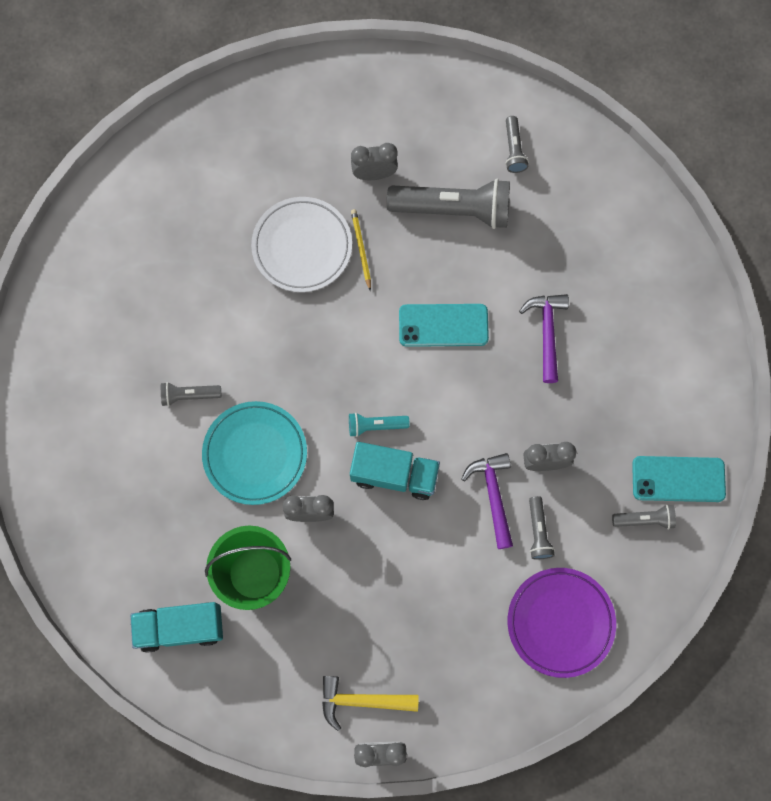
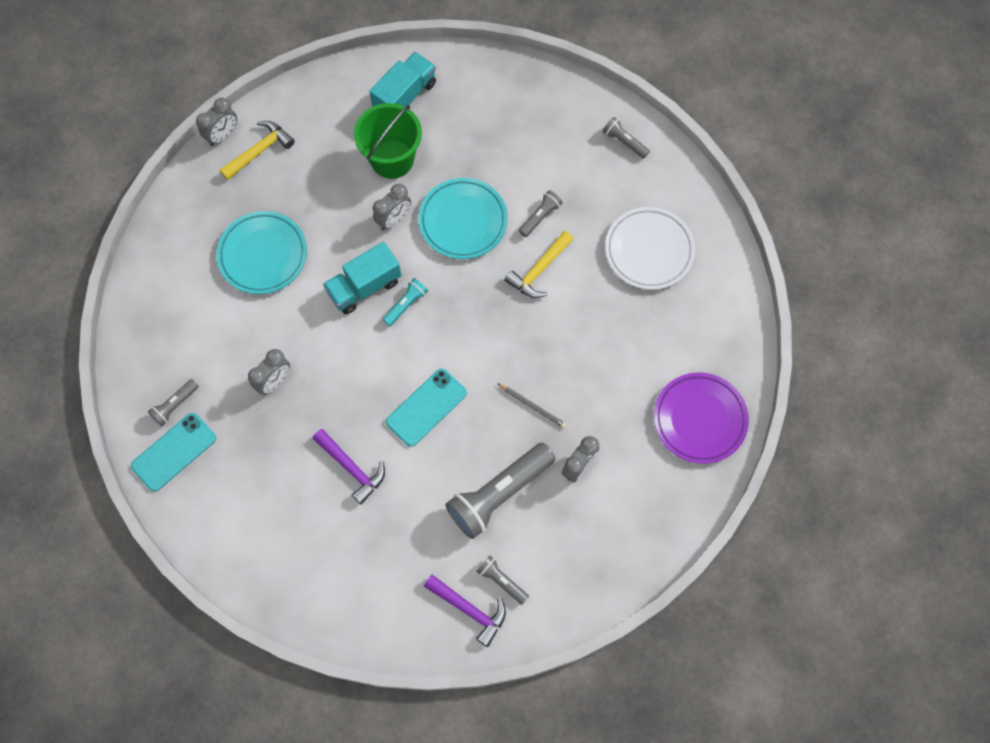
camera: 135 degrees right, 5 degrees down
white plate [251,197,352,292] -> white plate moved to [605,207,695,290]
yellow pencil [351,209,371,291] -> grey pencil [497,383,567,428]
purple hammer [461,453,513,549] -> purple hammer moved to [424,575,506,647]
purple plate [508,568,616,678] -> purple plate moved to [654,372,749,464]
grey flashlight [529,496,555,559] -> grey flashlight moved to [602,117,650,159]
none -> turquoise plate [216,211,307,294]
none -> yellow hammer [504,231,574,298]

